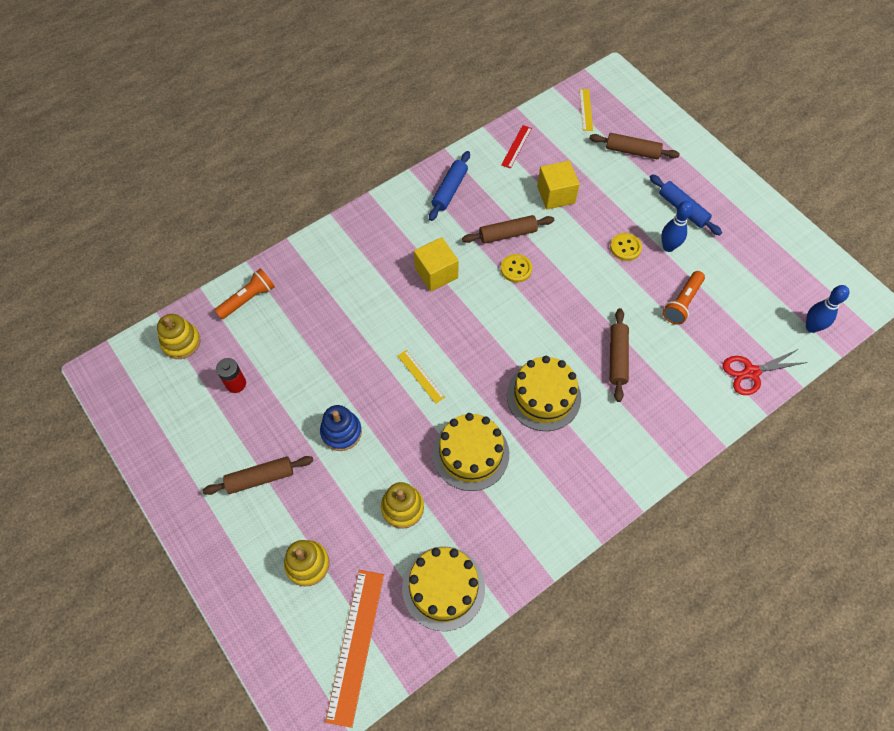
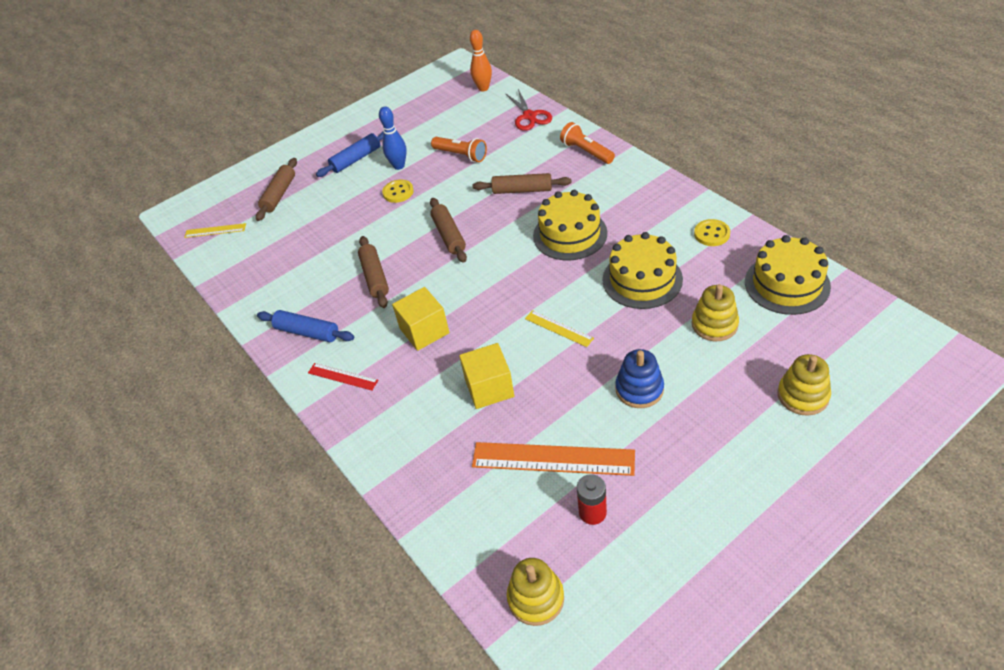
camera: 85 degrees left, 15 degrees down
brown rolling pin [203,456,313,495] -> brown rolling pin moved to [430,198,467,263]
orange flashlight [214,268,275,319] -> orange flashlight moved to [560,122,615,164]
orange ruler [325,570,384,728] -> orange ruler moved to [472,442,635,476]
yellow ruler [397,350,445,403] -> yellow ruler turned 75 degrees clockwise [525,310,594,347]
red ruler [501,125,532,169] -> red ruler moved to [308,363,378,391]
yellow button [501,254,532,283] -> yellow button moved to [694,219,730,246]
yellow cube [537,161,580,210] -> yellow cube moved to [459,343,514,409]
blue bowling pin [806,285,849,333] -> orange bowling pin [470,30,492,91]

